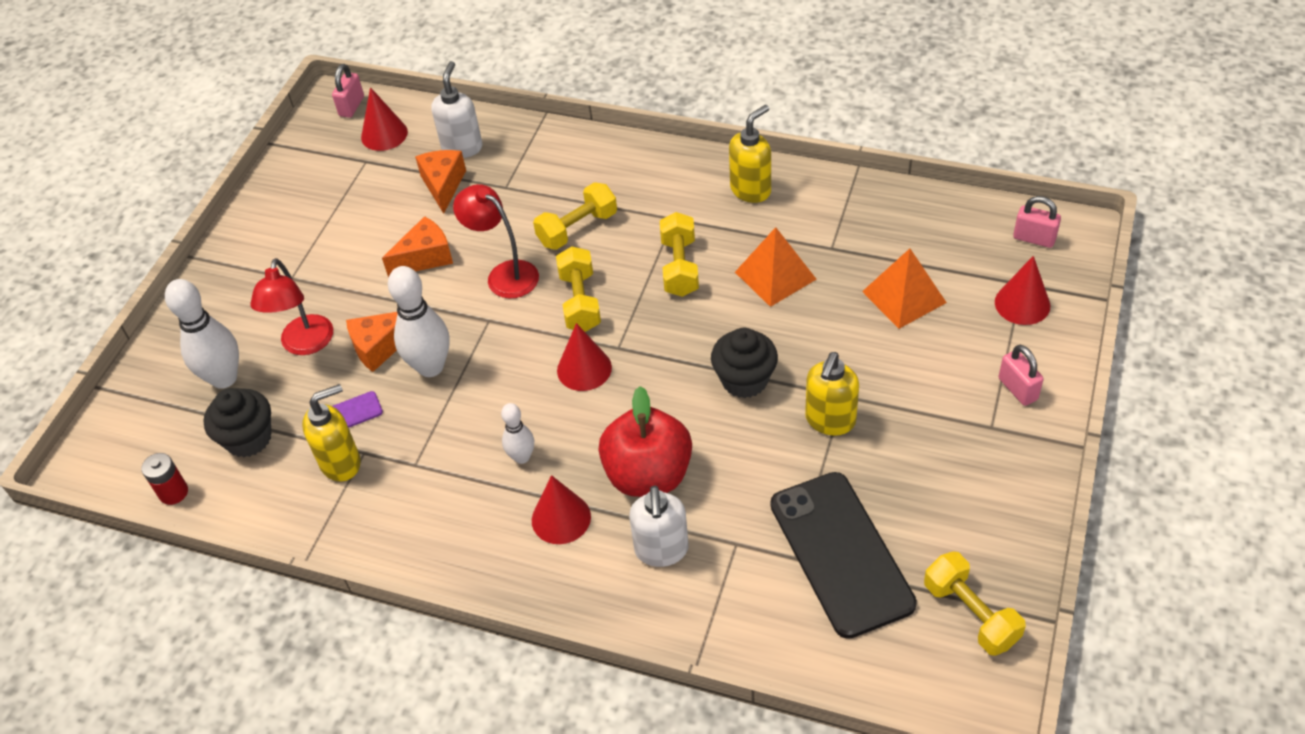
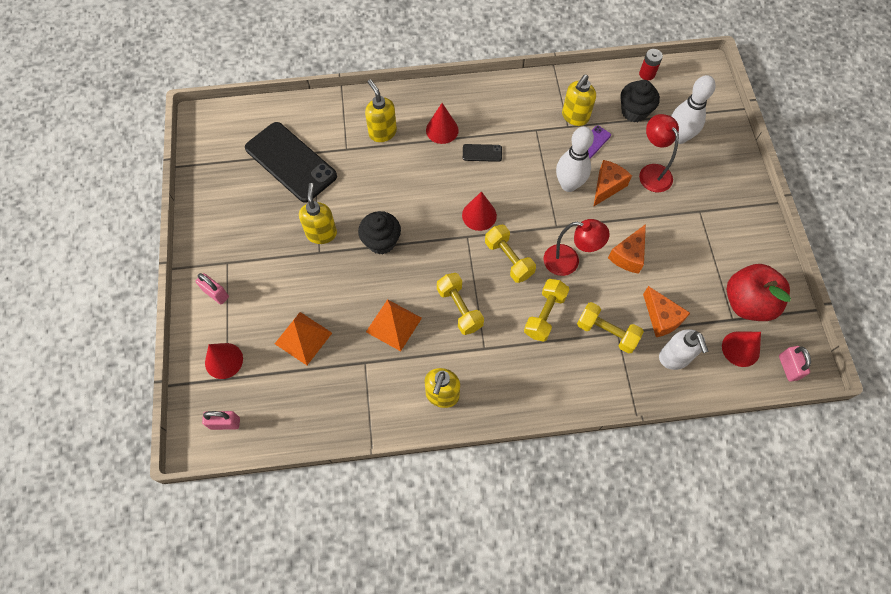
camera: 150 degrees right, 15 degrees up
white bowling pin [501,403,534,464] -> black phone [463,144,502,162]
red apple [598,386,692,497] -> red apple moved to [727,264,791,321]
white soap dispenser [629,485,689,567] -> yellow soap dispenser [365,79,397,142]
yellow dumbbell [924,551,1026,656] -> yellow dumbbell moved to [577,302,644,354]

